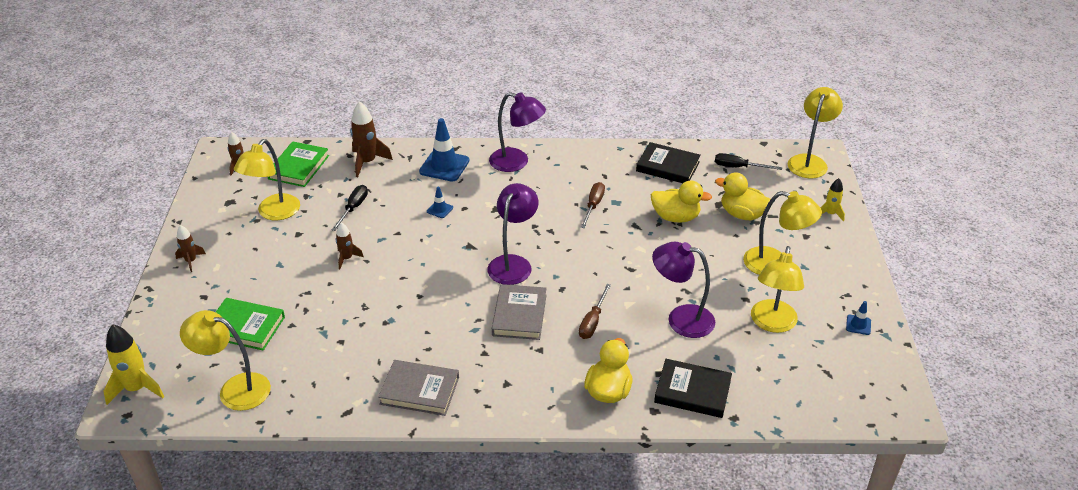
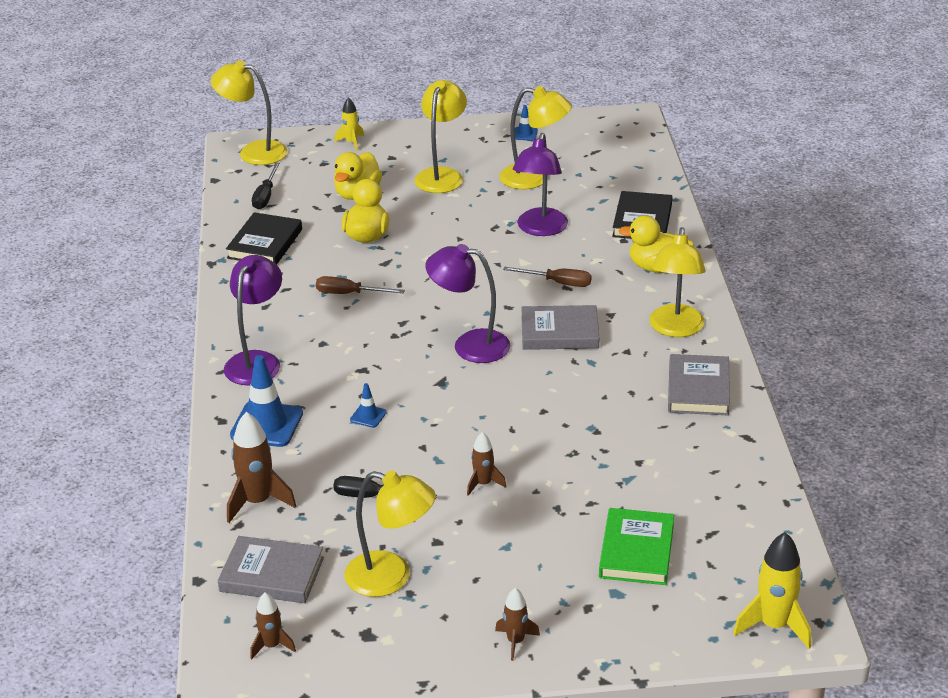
camera: 95 degrees left, 5 degrees down
yellow lamp [180,310,271,411] -> yellow lamp moved to [649,227,706,337]
green book [268,141,329,187] -> grey book [218,536,324,603]

